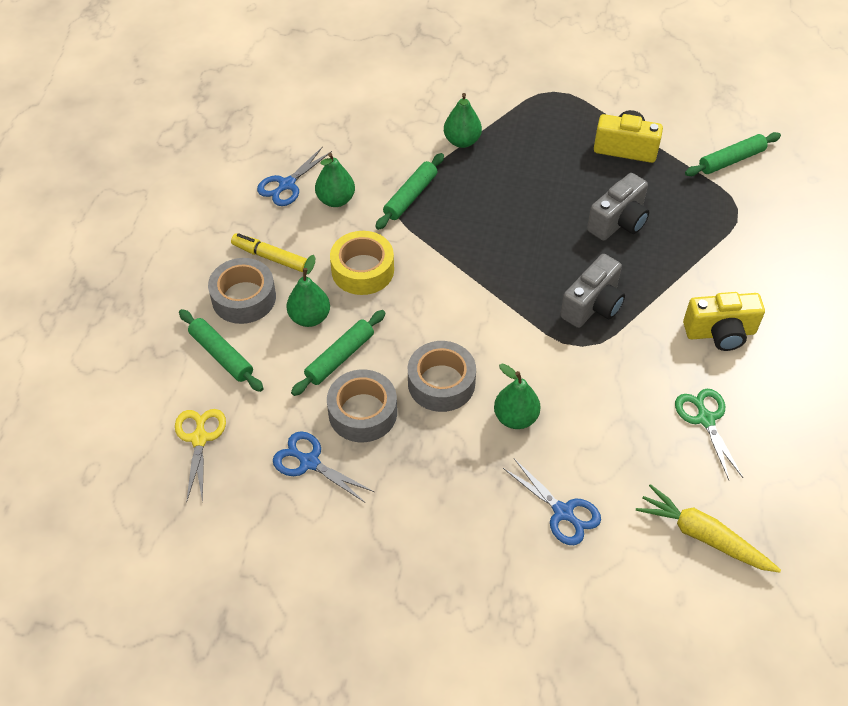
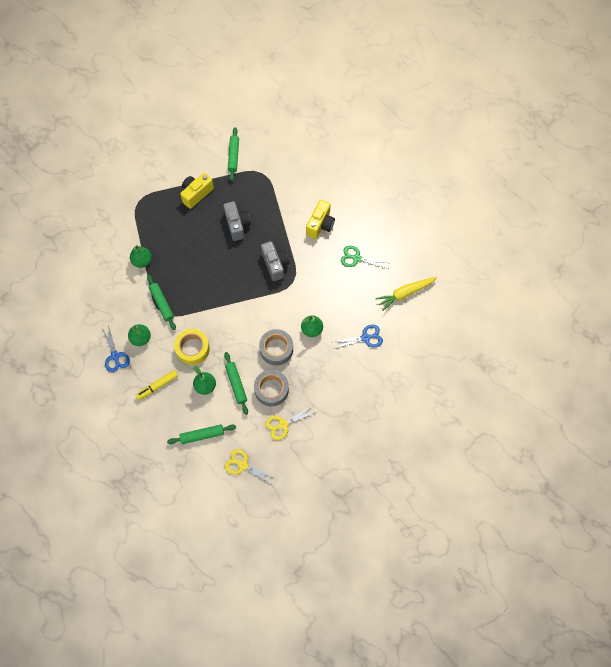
camera: 60 degrees left, 15 degrees up
grey tape [208,258,276,324] -> none
blue scissors [273,431,374,503] -> yellow scissors [266,406,316,440]

